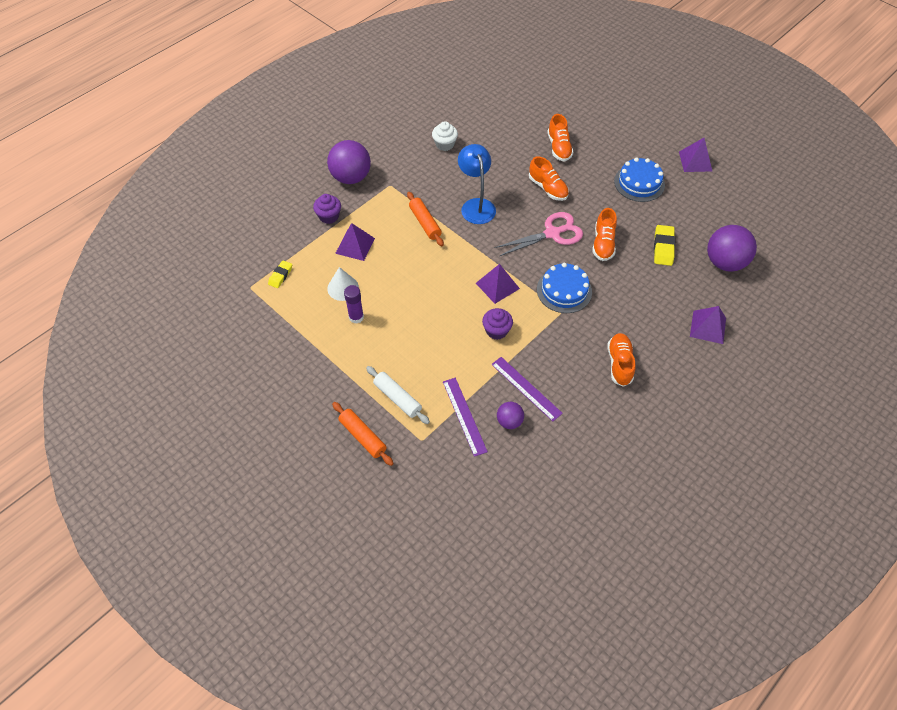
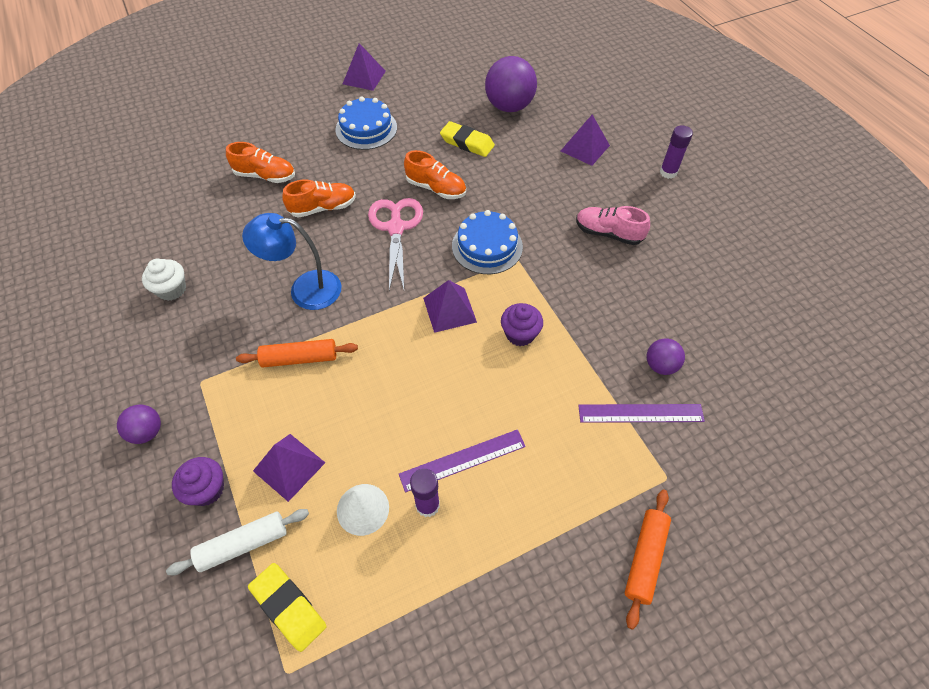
camera: 70 degrees left, 0 degrees up
yellow eraser [268,260,292,288] -> yellow eraser [248,563,326,652], size x1.53
purple ball [327,140,371,184] -> purple ball [117,405,161,444], size x0.53
orange rolling pin [332,402,394,466] -> orange rolling pin turned 45 degrees counterclockwise [625,489,671,630]
white rolling pin [366,366,430,424] -> white rolling pin moved to [166,509,309,575]
purple ruler [491,357,563,421] -> purple ruler moved to [399,429,526,492]
orange shoe [607,333,635,386] -> pink shoe [576,206,650,245]
none -> purple glue stick [660,125,693,179]

